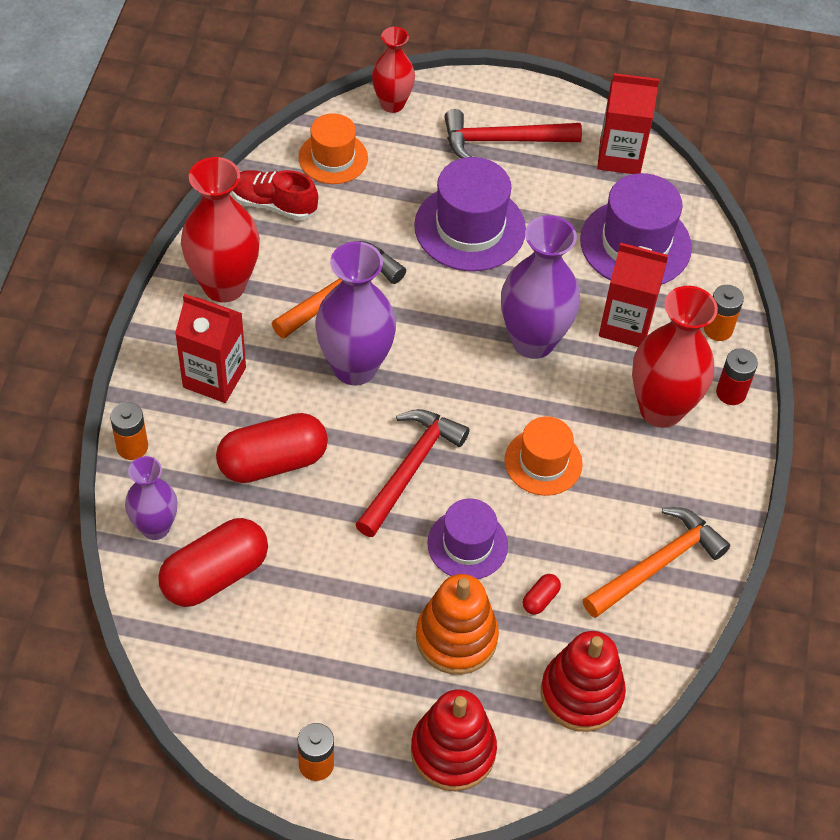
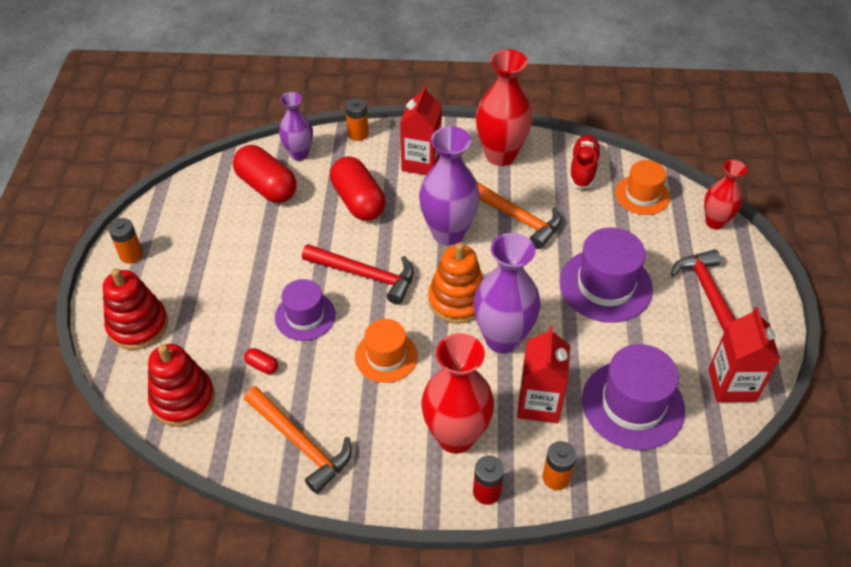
camera: 85 degrees right, 5 degrees down
orange stacking toy [416,574,499,675] -> orange stacking toy moved to [428,242,483,324]

